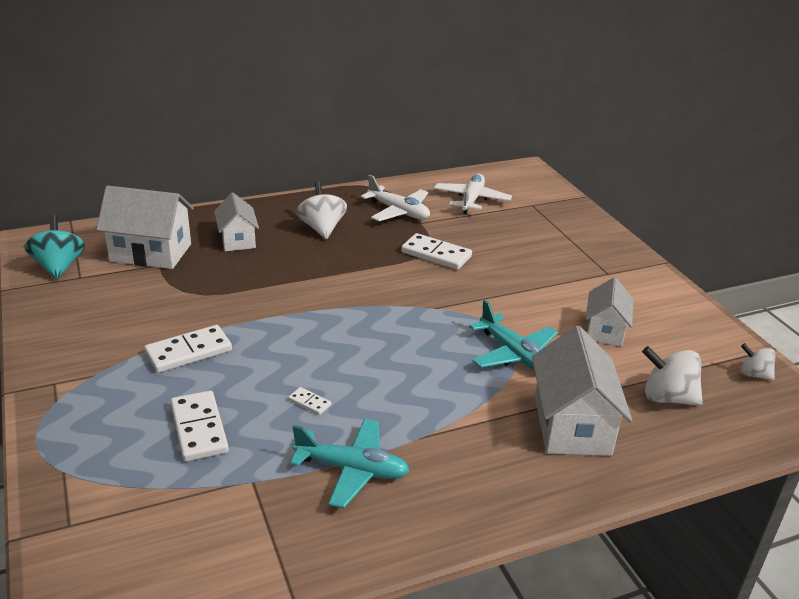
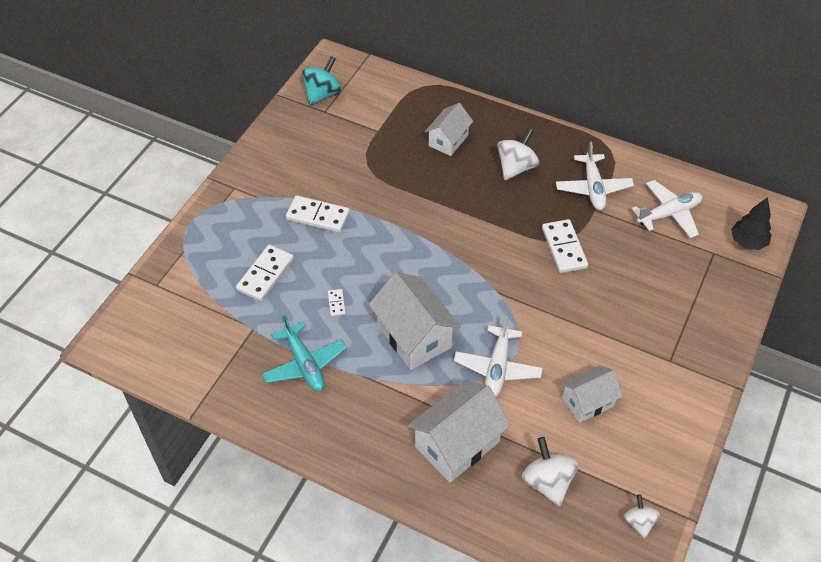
camera: 50 degrees right, 20 degrees up
white house [96,186,194,269] -> white house moved to [369,272,461,370]
turquoise plane [469,300,558,370] -> white plane [454,315,543,397]
none -> black tree [731,197,771,250]

